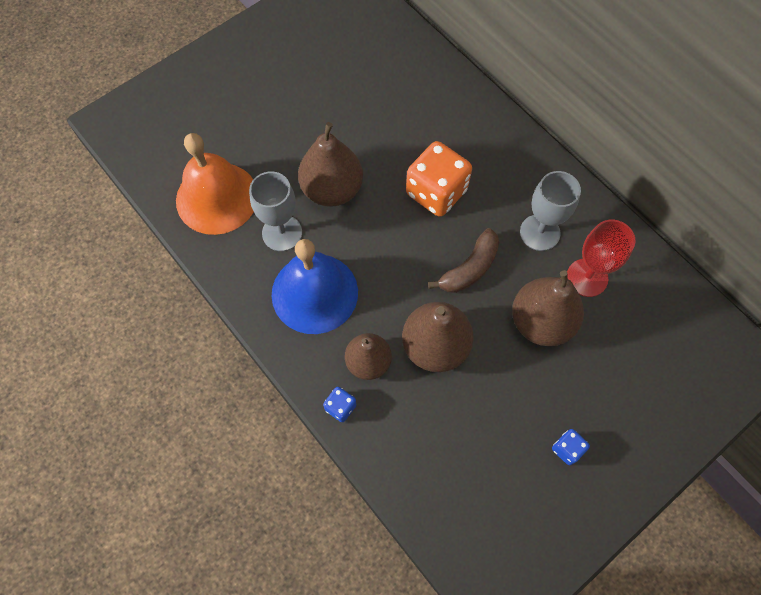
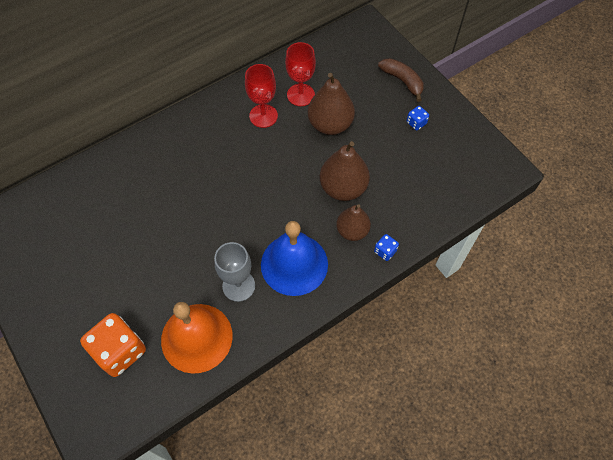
camera: 85 degrees left, 5 degrees down
brown pear [298,122,363,207] -> none
orange dice [406,141,472,217] -> orange dice moved to [80,313,146,377]
brown banana [428,228,499,293] -> brown banana moved to [378,58,424,102]
grey goblet [520,171,581,251] -> red goblet [245,64,278,128]

